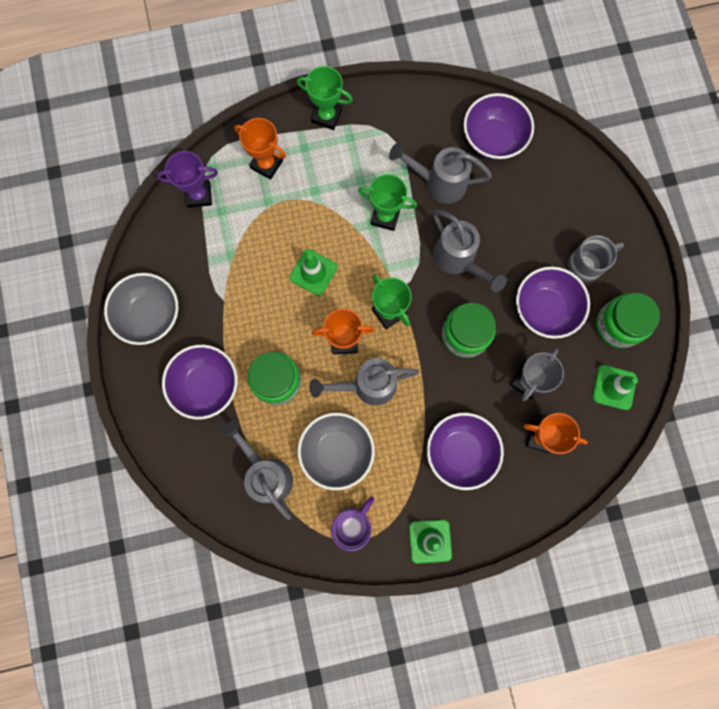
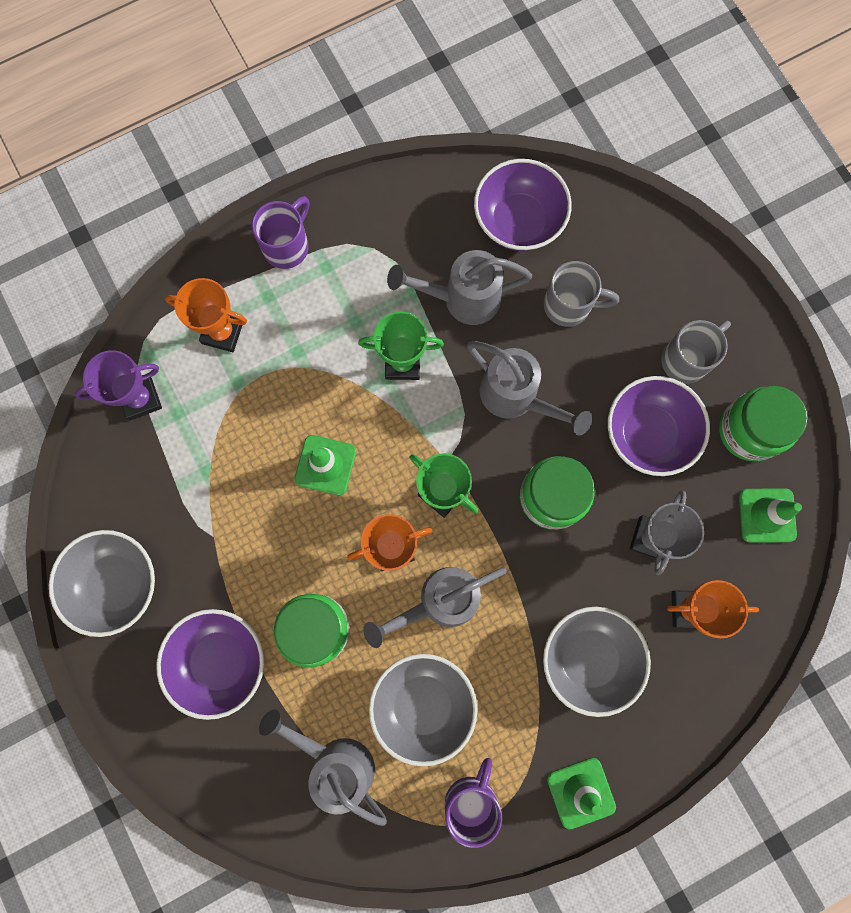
camera: 15 degrees left, 0 degrees up
green trophy [297,66,353,130] -> purple mug [251,196,309,269]
purple bowl [427,413,504,490] -> grey bowl [543,607,651,717]
none -> grey mug [544,261,619,327]

